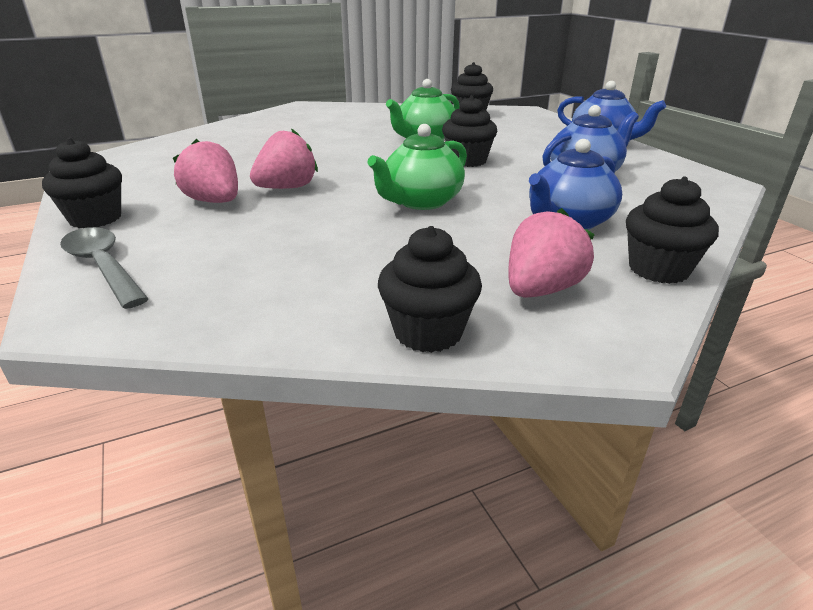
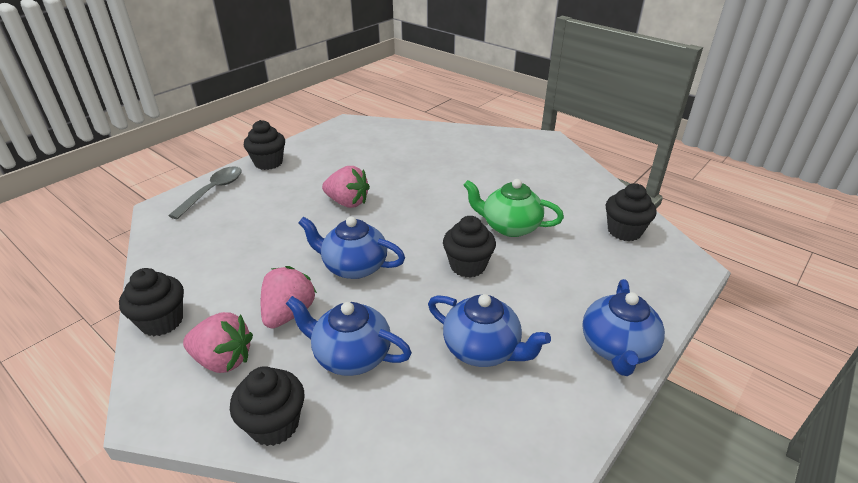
camera: 65 degrees right, 5 degrees up
pink strawberry [173,139,238,203] -> pink strawberry moved to [261,266,317,328]
green teapot [367,124,467,210] -> blue teapot [298,216,405,279]

